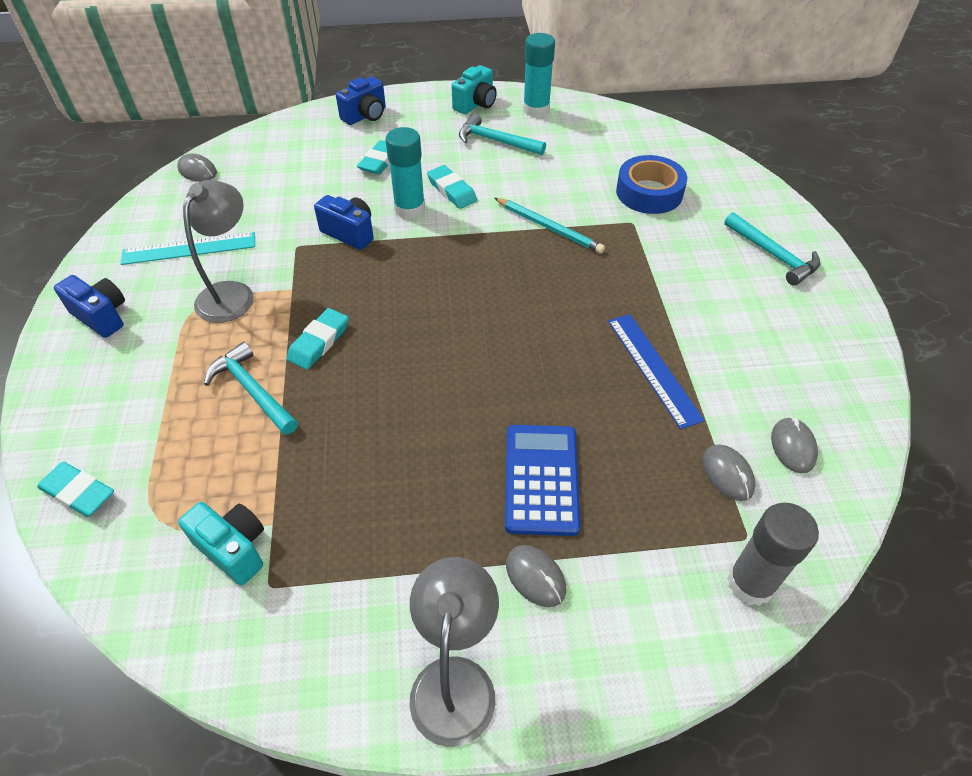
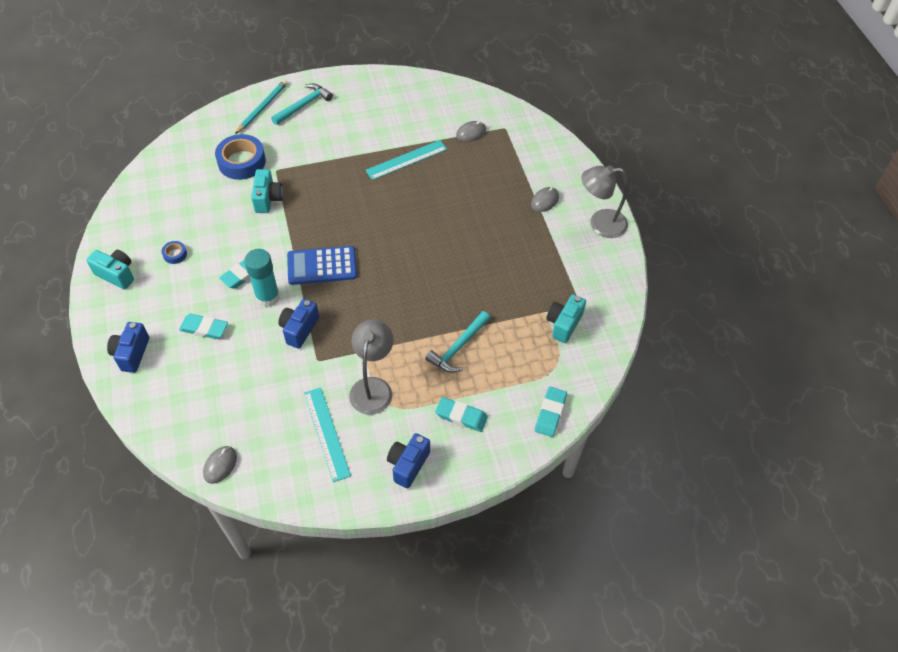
camera: 100 degrees left, 5 degrees up
grey lamp [183,180,254,323] -> grey lamp turned 90 degrees clockwise [349,320,394,415]
turquoise eraser [287,308,349,370] -> turquoise eraser moved to [435,397,488,432]
blue camera [336,77,386,125] -> blue camera turned 120 degrees counterclockwise [107,322,149,373]
turquoise hammer [459,113,546,155] -> blue tape [161,241,187,264]
turquoise pencil [494,198,605,254] -> turquoise pencil moved to [235,80,288,134]
blue calculator [505,425,580,536] -> blue calculator moved to [287,246,357,285]
turquoise glue stick [523,33,555,117] -> none
blue ruler [608,314,705,429] -> turquoise ruler [365,140,447,180]
grey glue stick [727,503,819,606] -> none
grey mouse [771,417,818,474] -> none
none -> turquoise camera [251,169,283,213]

